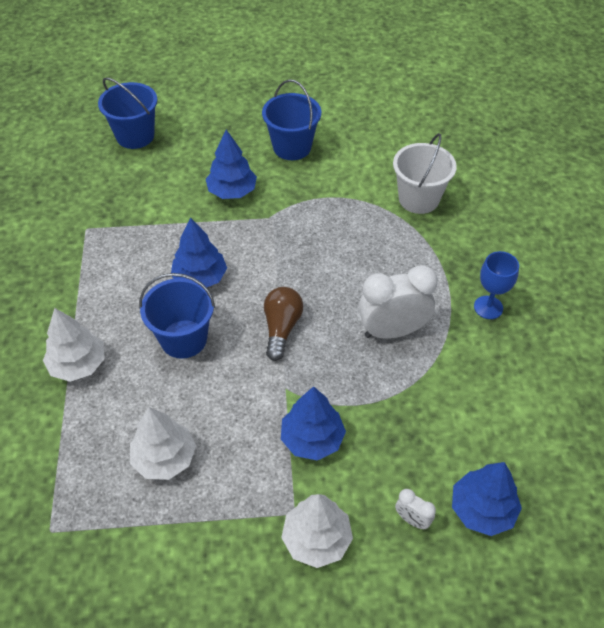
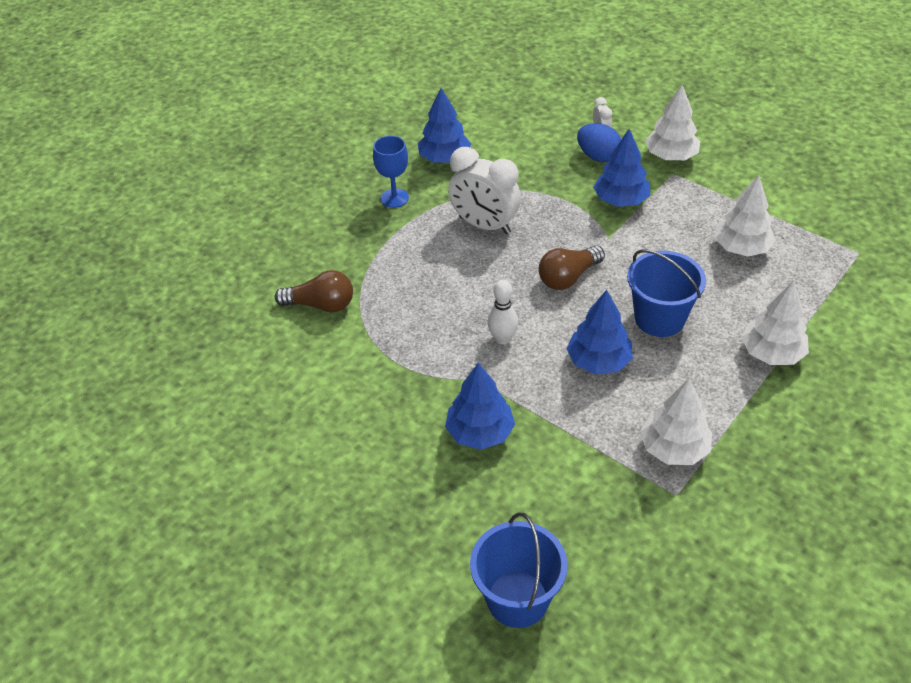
camera: 135 degrees left, 5 degrees down
blue bucket [262,79,321,160] -> none
white bucket [393,133,457,214] -> brown light bulb [275,270,353,312]
blue tree [452,462,522,536] -> blue tree moved to [417,88,471,163]
none -> white bowling pin [488,280,518,345]
none -> blue egg [577,123,621,162]
none -> white tree [640,379,712,465]

